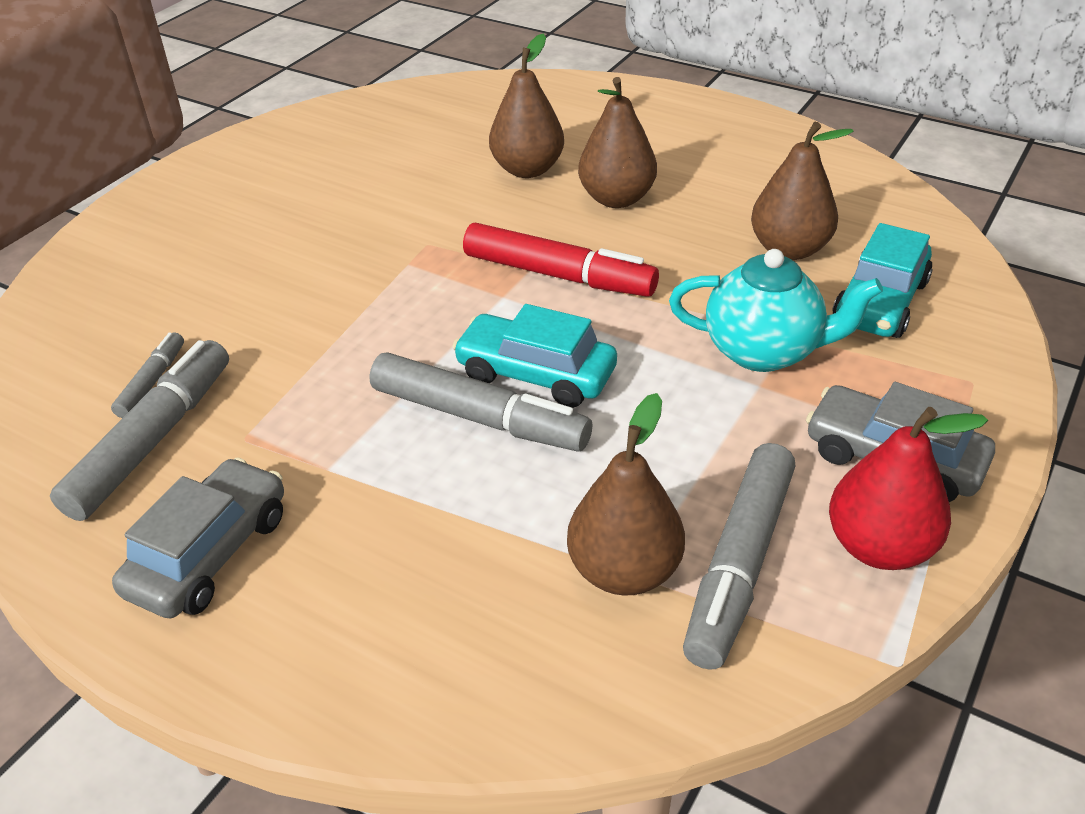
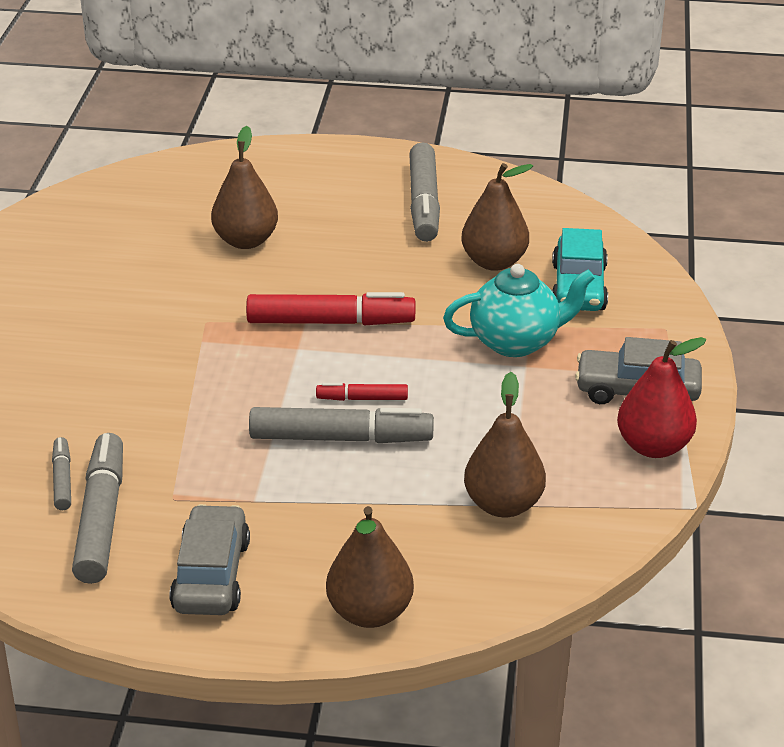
camera: 25 degrees left, 5 degrees down
turquoise car [452,304,617,408] -> red marker [316,383,408,401]
brown pear [578,77,657,208] -> brown pear moved to [326,506,414,628]
grey marker [683,443,795,670] -> grey marker moved to [409,142,440,242]

